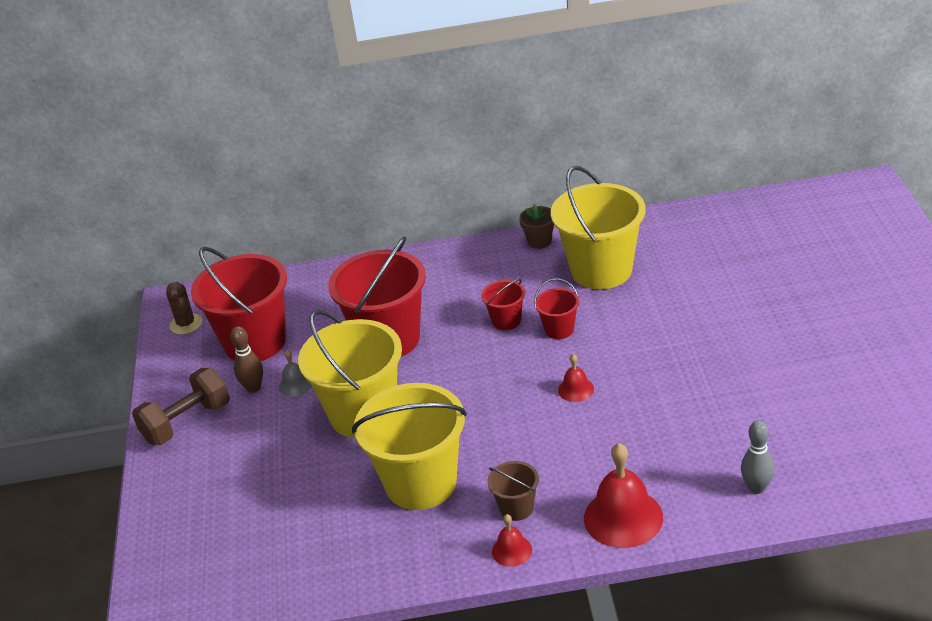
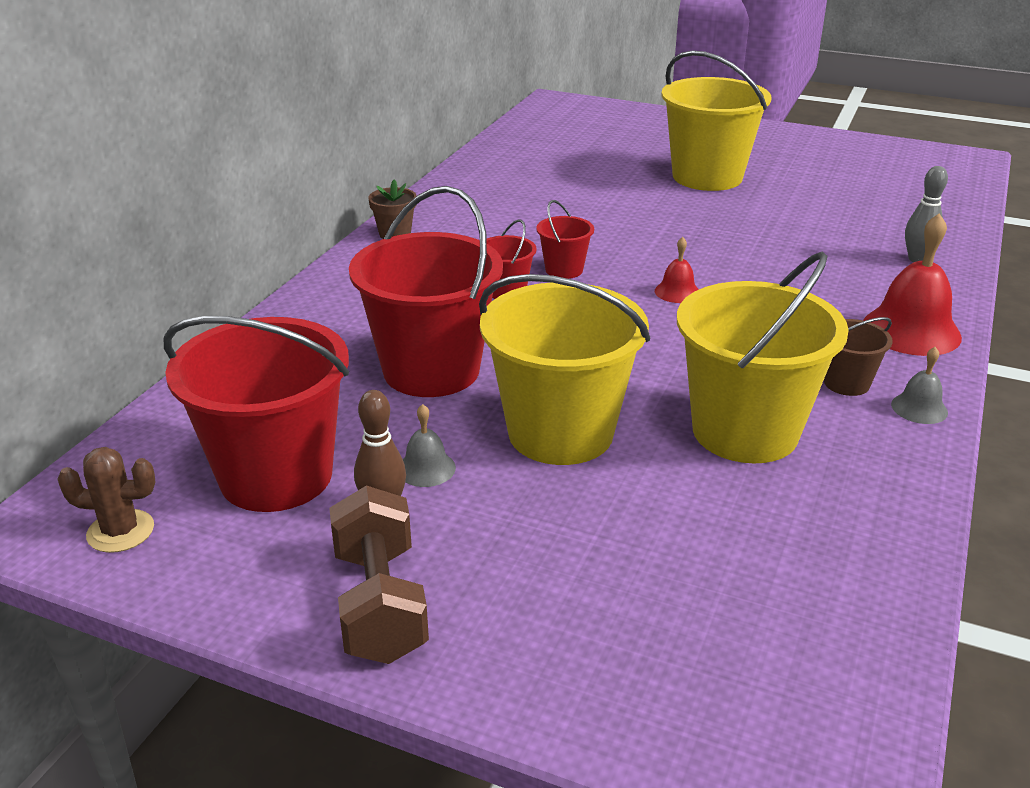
camera: 65 degrees left, 5 degrees down
red bell [492,514,532,567] -> grey bell [891,347,948,424]
yellow bucket [551,166,646,290] -> yellow bucket moved to [661,50,771,191]

